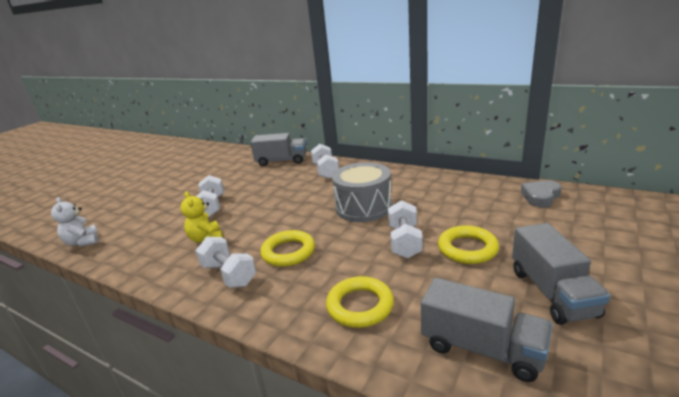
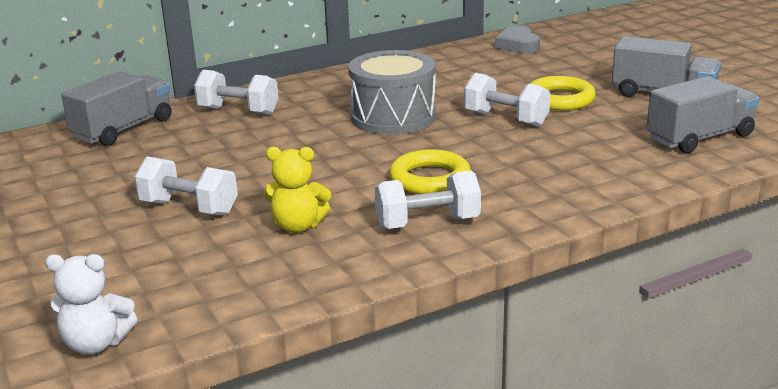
camera: 60 degrees left, 0 degrees up
yellow ring [326,276,394,328] -> none

